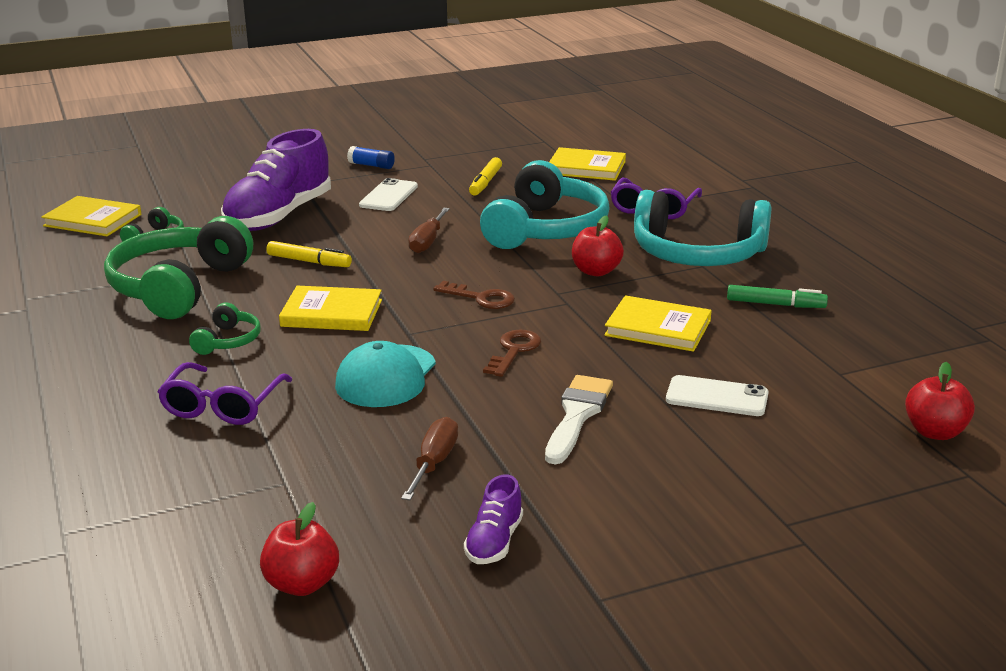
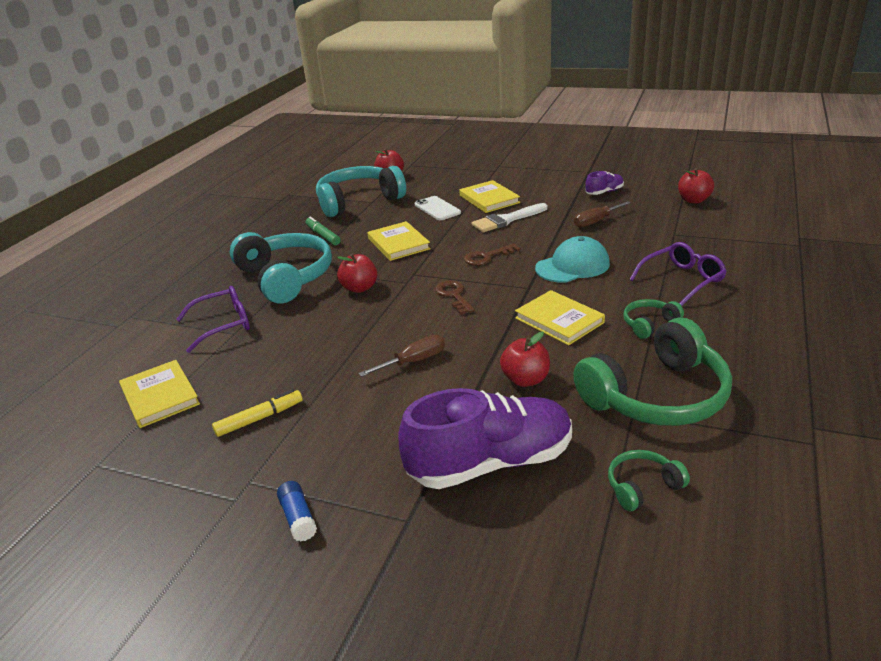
camera: 135 degrees left, 5 degrees up
yellow book [41,196,142,236] -> yellow book moved to [459,180,520,213]
yellow marker [266,241,352,267] -> red apple [500,332,550,387]
white phone [359,178,418,211] -> none
turquoise headphones [480,160,610,249] -> turquoise headphones moved to [316,166,406,217]

